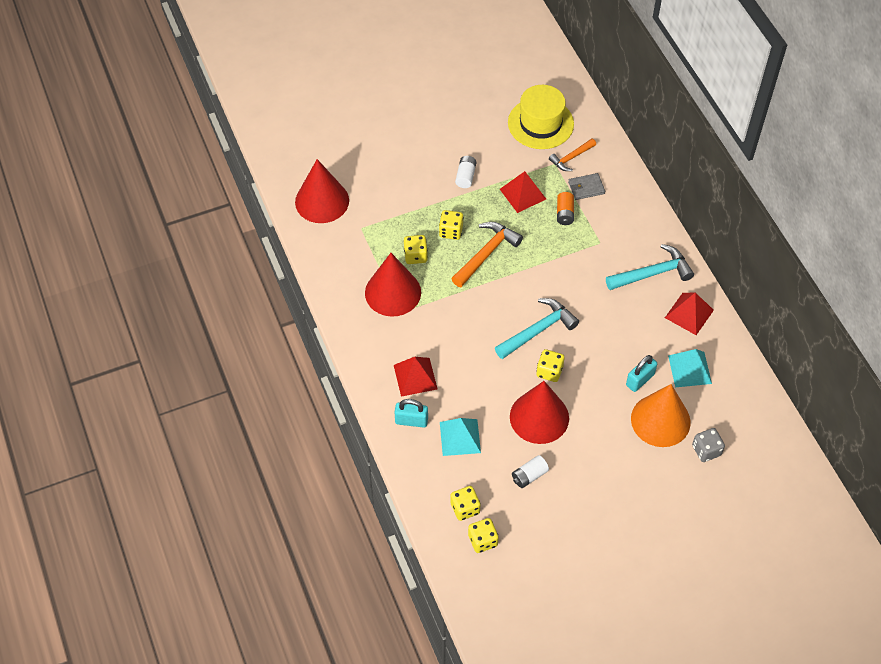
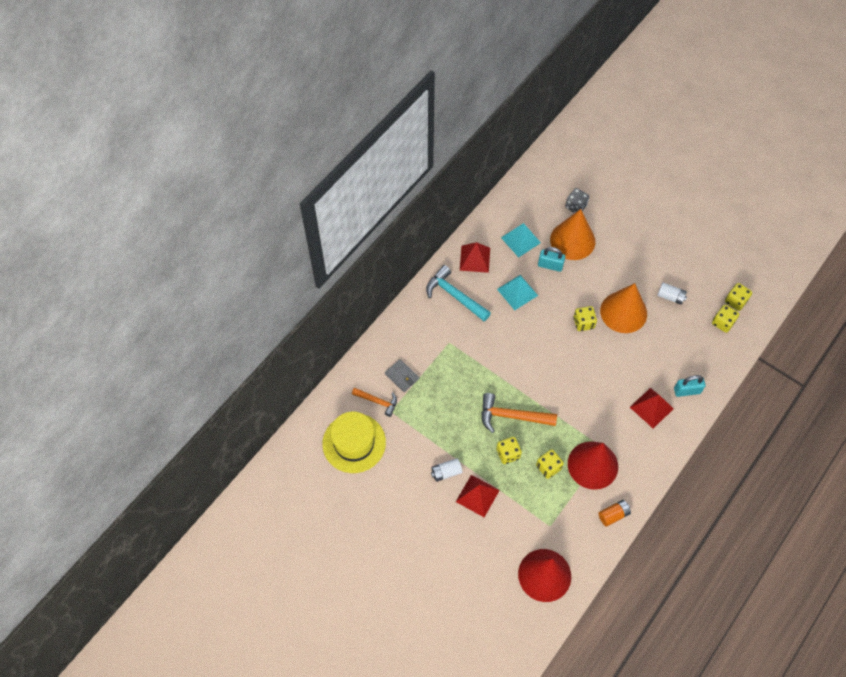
camera: 120 degrees left, 5 degrees up
turquoise padlock [395,399,428,428] -> turquoise padlock turned 75 degrees counterclockwise [674,375,706,397]
turquoise pyramid [440,418,481,456] -> turquoise pyramid moved to [497,275,538,310]
turquoise hammer [495,298,579,359] -> none
red pyramid [500,171,546,213] -> red pyramid moved to [456,475,500,517]
red cone [510,381,569,444] -> orange cone [600,283,647,333]
orange battery [557,192,574,225] -> orange battery moved to [598,500,631,526]

